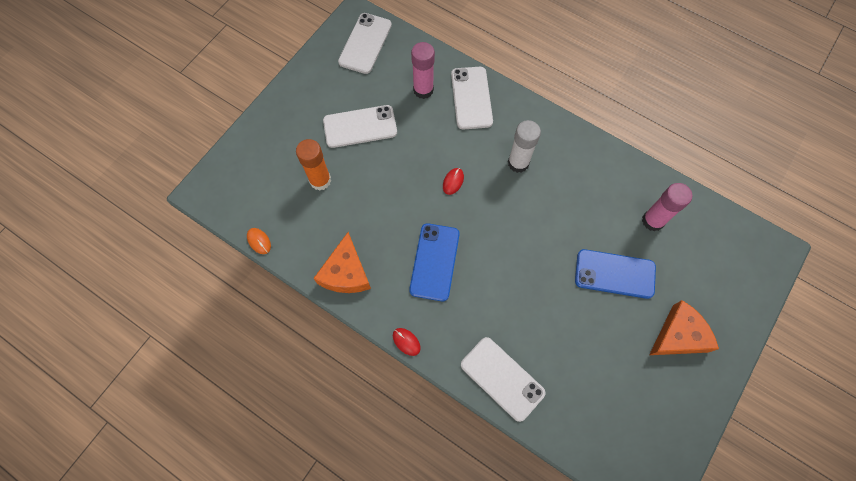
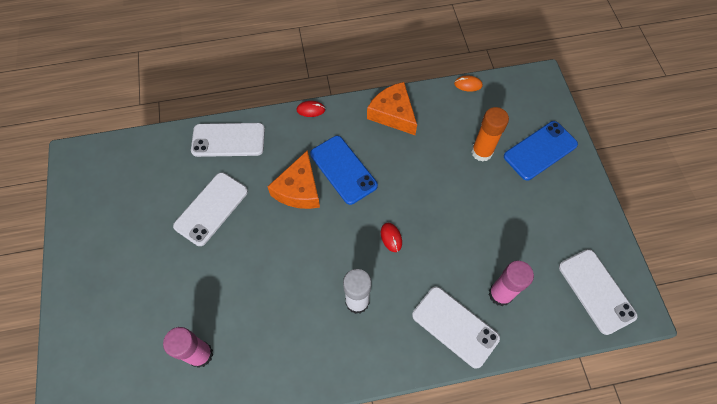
camera: 135 degrees right, 5 degrees down
white phone [323,105,397,148] -> white phone moved to [173,172,248,246]
blue phone [575,249,656,299] -> blue phone moved to [504,121,578,180]
orange cheese [649,300,719,355] -> orange cheese moved to [267,150,320,209]

